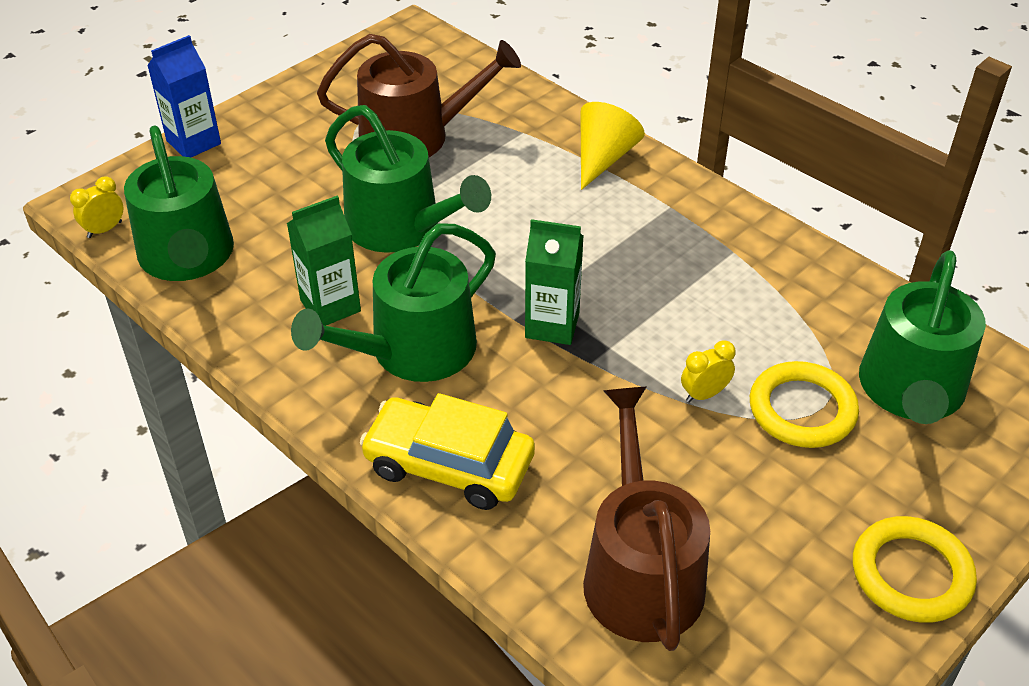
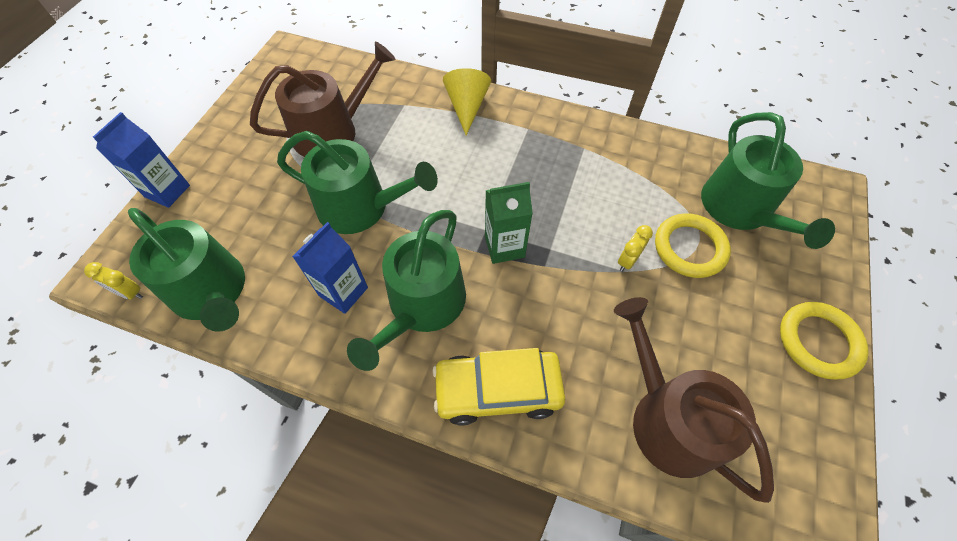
camera: 25 degrees left, 15 degrees up
yellow clock [70,176,123,238] -> yellow clock turned 90 degrees counterclockwise [84,262,143,299]
green carton [287,196,361,326] -> blue carton [292,222,368,314]

